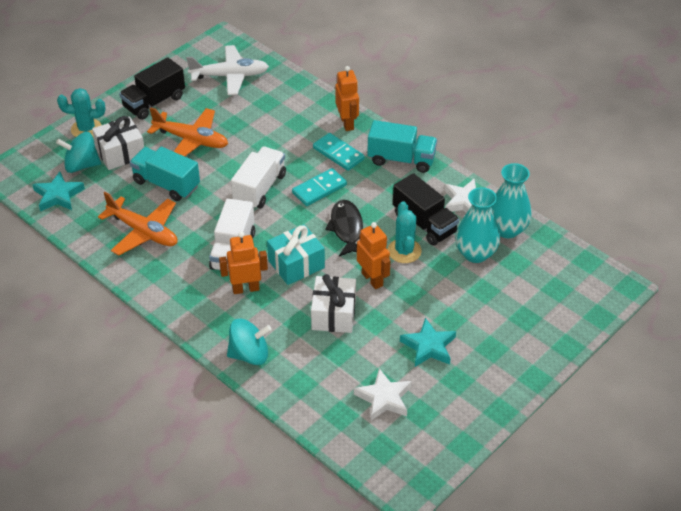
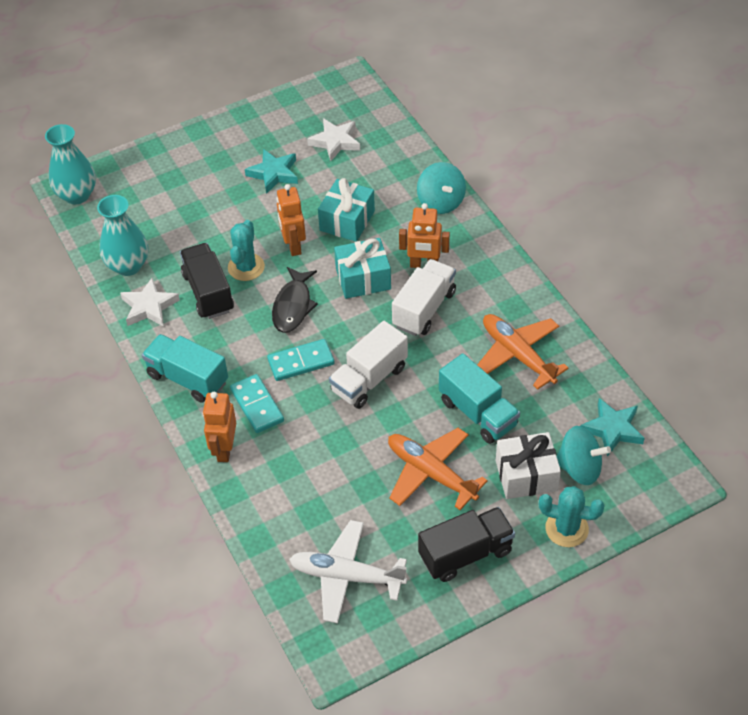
camera: 160 degrees left, 5 degrees up
turquoise spinning top [227,319,272,365] -> turquoise spinning top turned 120 degrees counterclockwise [417,162,466,214]
white gift [311,274,356,333] -> turquoise gift [318,178,375,242]
turquoise vase [455,187,500,263] -> turquoise vase moved to [45,124,96,204]

